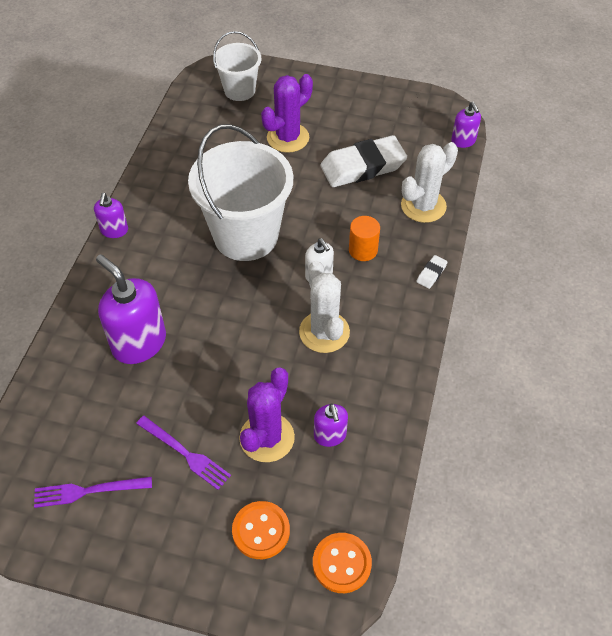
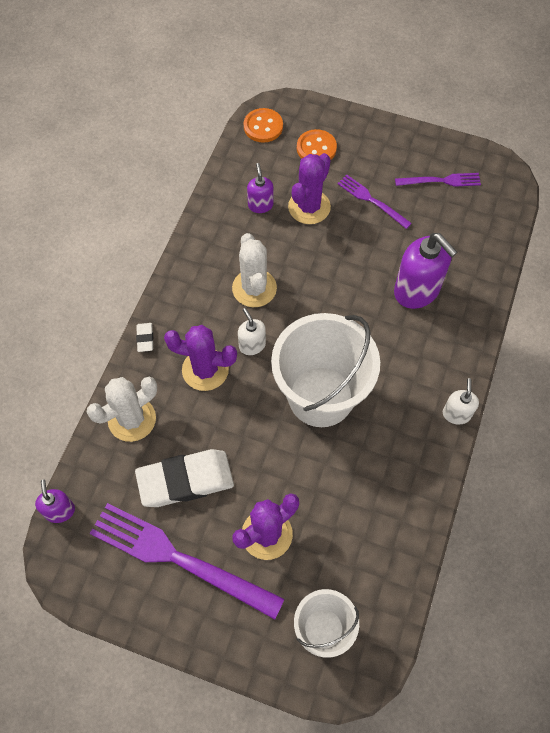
camera: 175 degrees left, 10 degrees up
purple soap dispenser [94,193,128,238] -> white soap dispenser [443,378,479,424]
orange cylinder [349,216,380,261] -> purple cactus [164,325,237,391]
white eraser [416,255,447,289] -> white eraser turned 45 degrees counterclockwise [136,323,153,352]
none -> purple fork [90,503,285,619]

